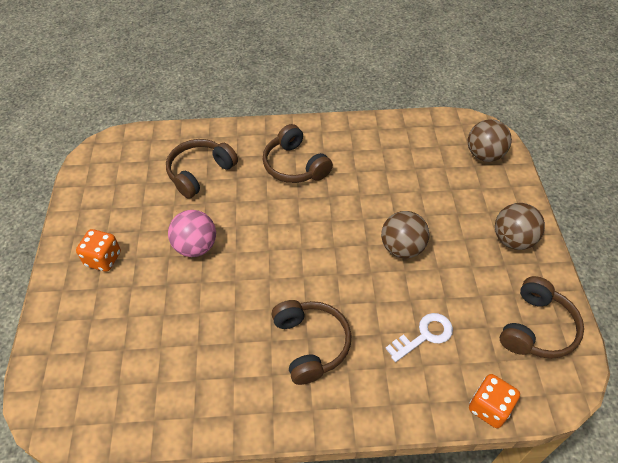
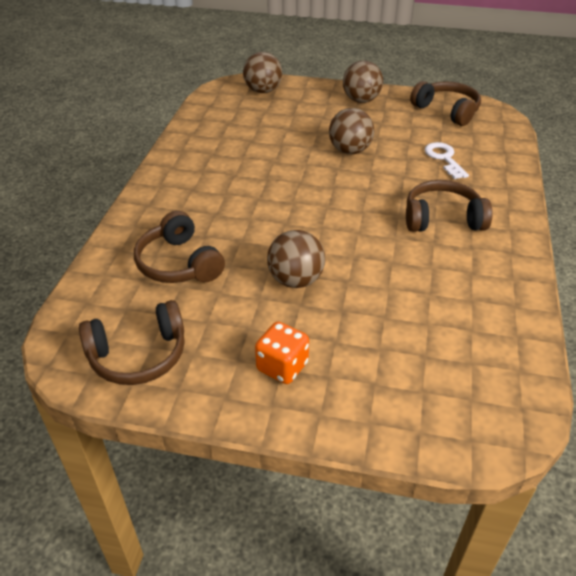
camera: 75 degrees left, 10 degrees down
pink ball [168,210,216,257] -> brown ball [267,230,325,288]
brown headphones [263,124,333,183] -> brown headphones moved to [79,300,184,385]
orange dice [469,374,520,428] -> none

